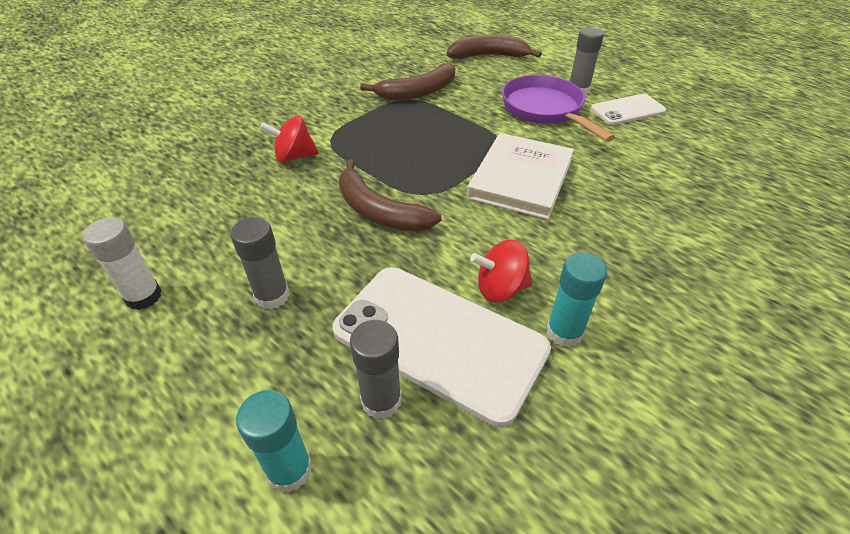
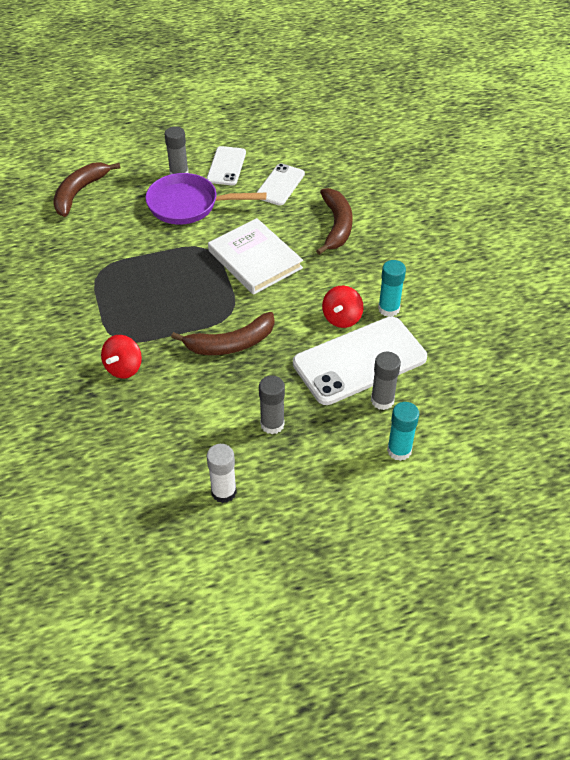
camera: 60 degrees left, 5 degrees up
brown banana [360,63,455,100] -> brown banana moved to [316,188,352,255]
none -> white phone [256,163,305,206]

